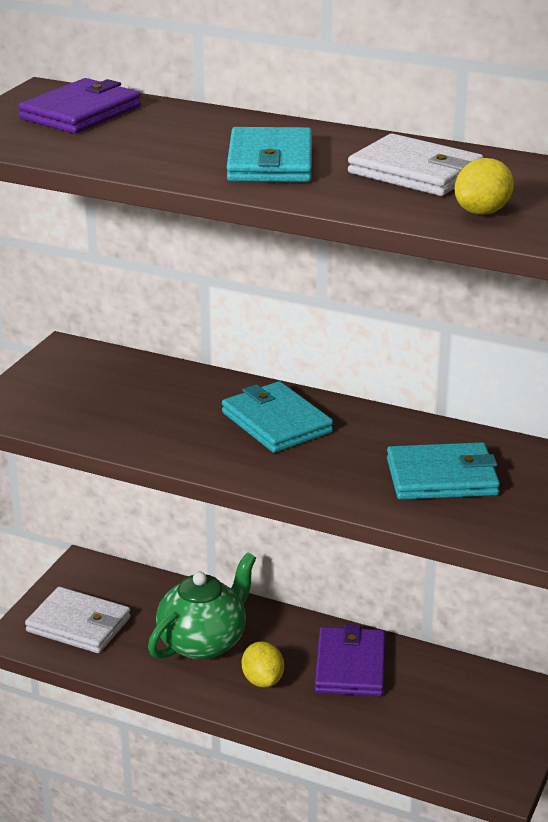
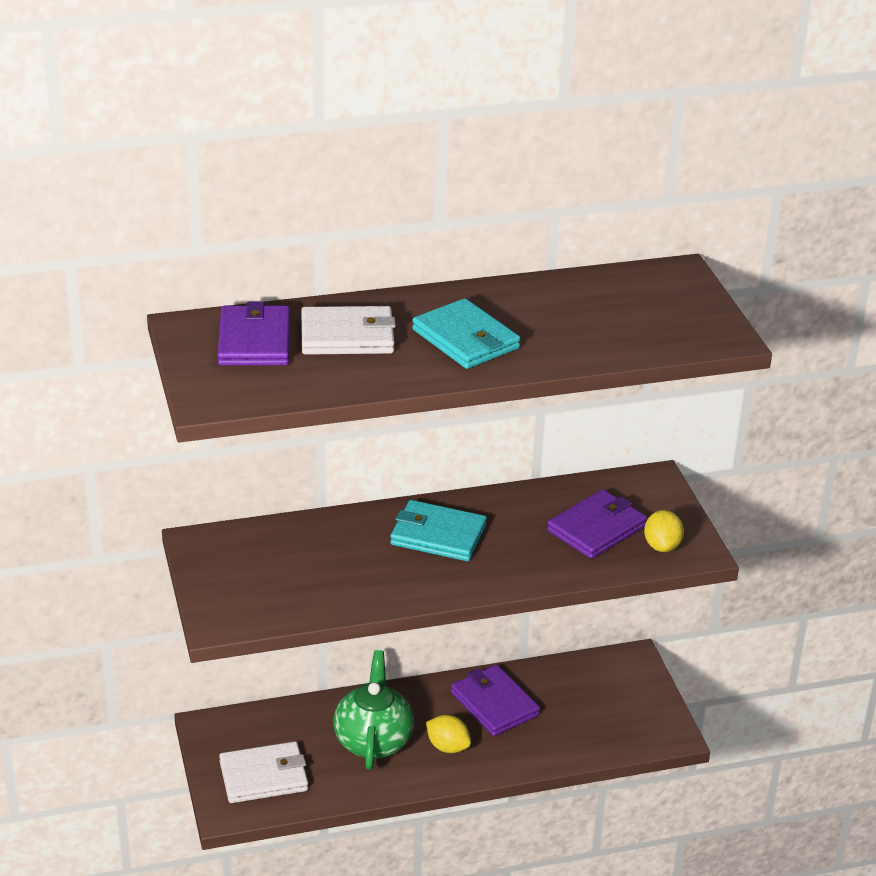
camera: 40 degrees left, 5 degrees up
white wallet [348,133,484,196] -> white wallet moved to [301,306,396,355]
turquoise wallet [387,442,500,500] -> purple wallet [547,489,647,559]
yellow lemon [455,158,514,215] -> yellow lemon moved to [644,510,684,552]

